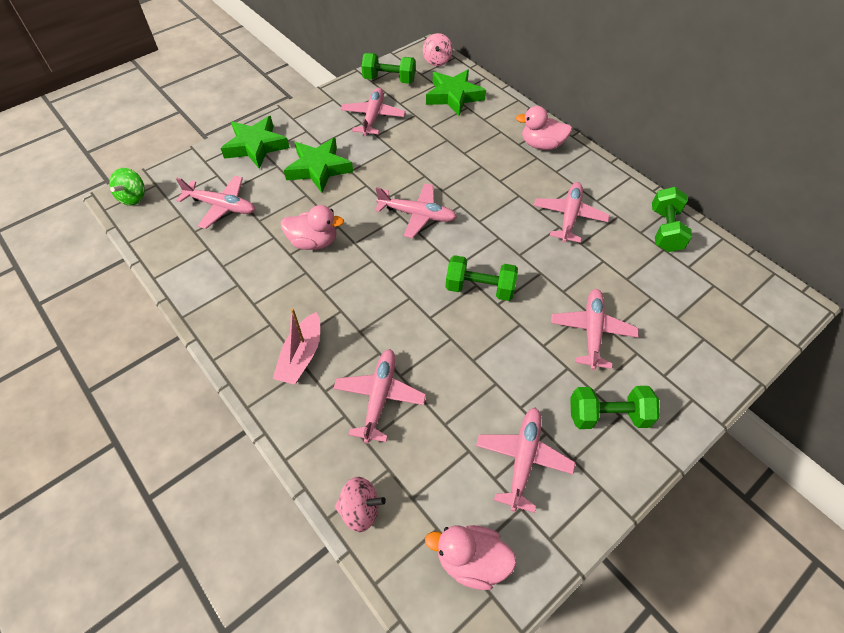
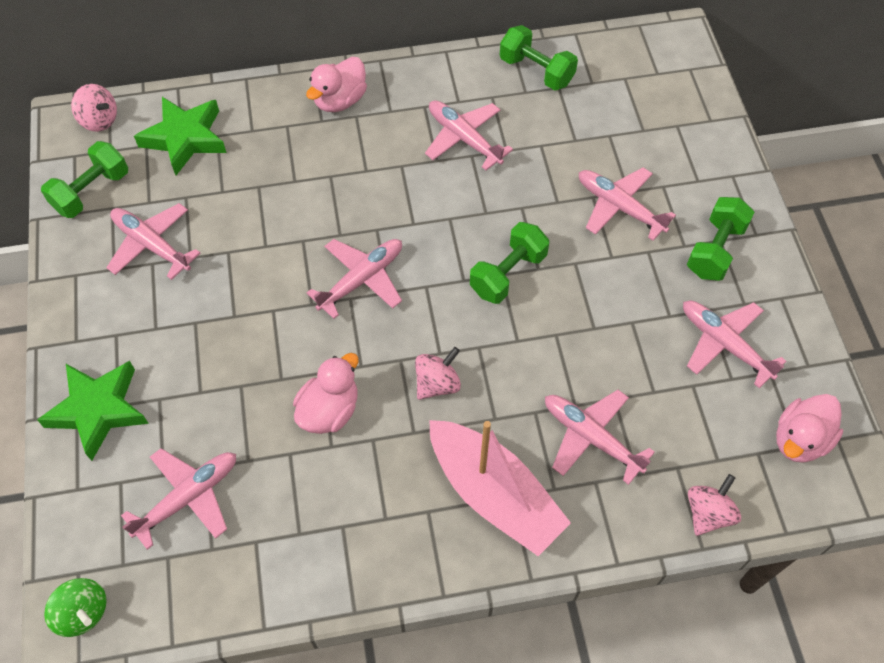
camera: 60 degrees left, 5 degrees up
pink boat [273,308,320,385] -> pink boat [429,420,571,556], size x1.61
green star [284,138,353,193] -> none
none -> pink spinning top [415,347,461,400]

